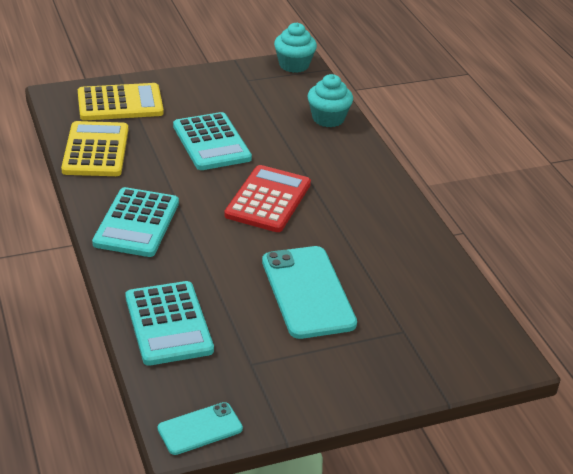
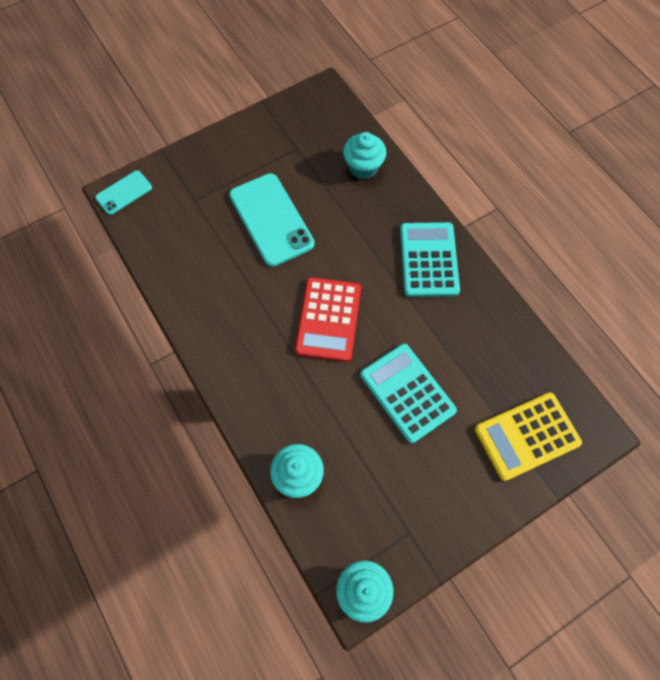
camera: 170 degrees right, 30 degrees up
yellow calculator [61,121,128,176] -> none
turquoise calculator [125,281,214,366] -> turquoise cupcake [343,132,386,179]
turquoise phone [158,402,243,455] -> turquoise phone moved to [95,170,152,215]

